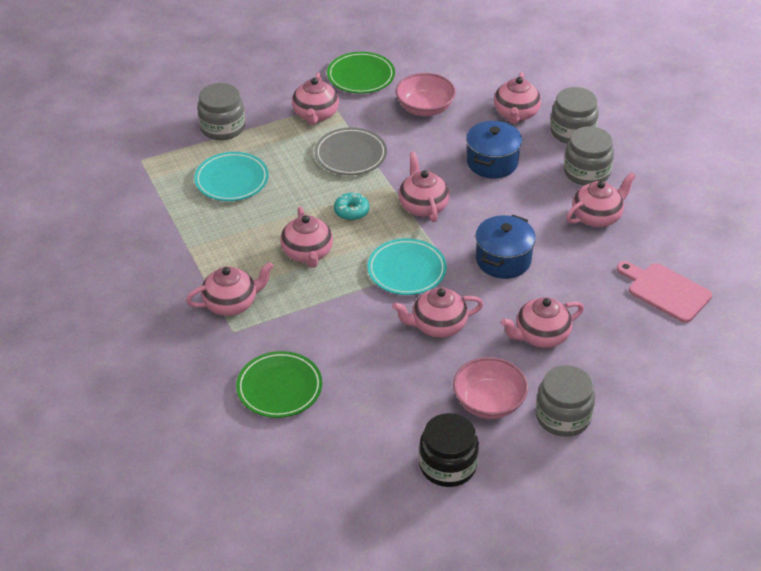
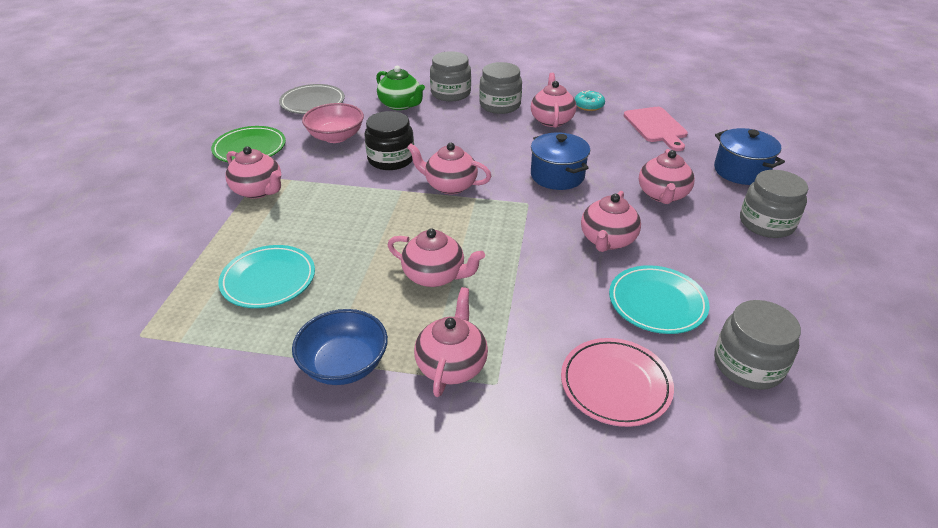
camera: 55 degrees left, 5 degrees down
grey jar [197,83,245,140] -> grey jar moved to [714,300,801,390]
green plate [236,351,322,418] -> pink plate [561,338,674,427]
grey plate [315,128,387,175] -> grey plate moved to [279,84,345,114]
turquoise donut [334,192,369,221] -> turquoise donut moved to [575,90,605,111]
turquoise plate [367,238,447,295] -> turquoise plate moved to [609,265,709,334]
black jar [419,413,479,487] -> black jar moved to [364,111,414,170]
pink bowl [453,357,528,419] -> none
blue pot [466,120,522,179] -> blue pot moved to [714,128,785,185]
pink teapot [494,72,541,124] -> green teapot [376,66,425,110]
pink cutting board [617,261,712,323] -> pink cutting board turned 90 degrees counterclockwise [624,107,688,151]
none -> blue bowl [292,309,388,385]

